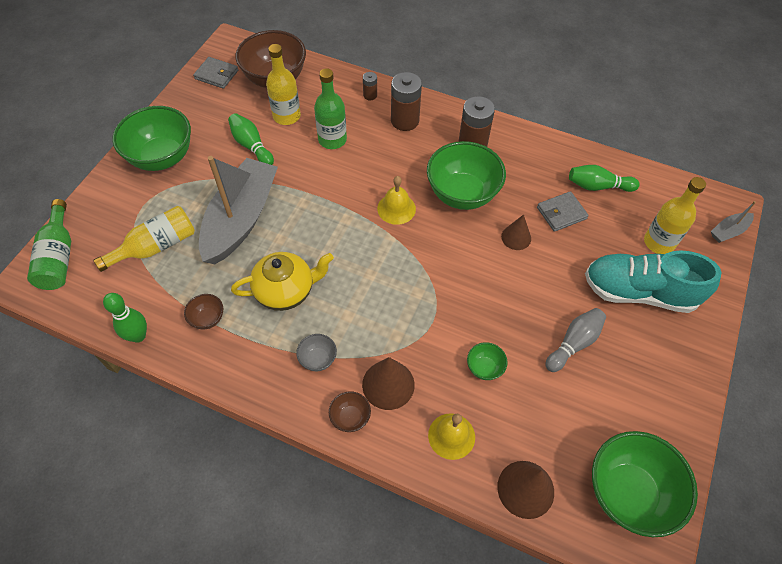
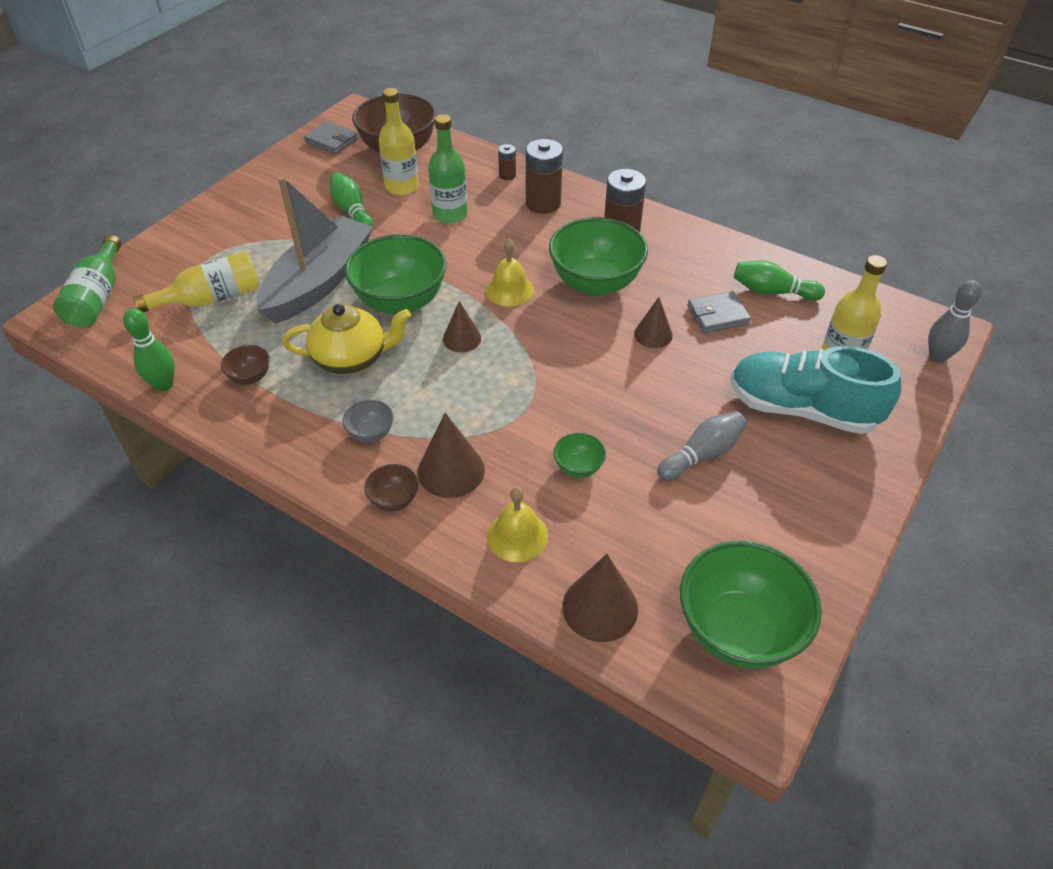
camera: 10 degrees right, 10 degrees down
green bowl [112,106,191,171] -> green bowl moved to [345,234,446,315]
grey boat [711,201,756,243] -> grey bowling pin [928,280,982,363]
none -> brown cone [443,301,481,352]

